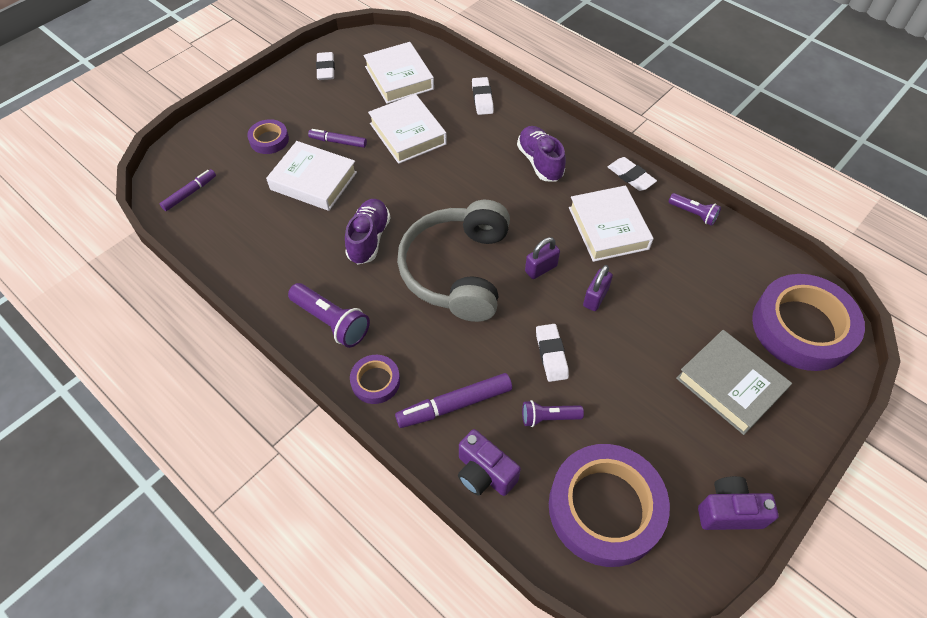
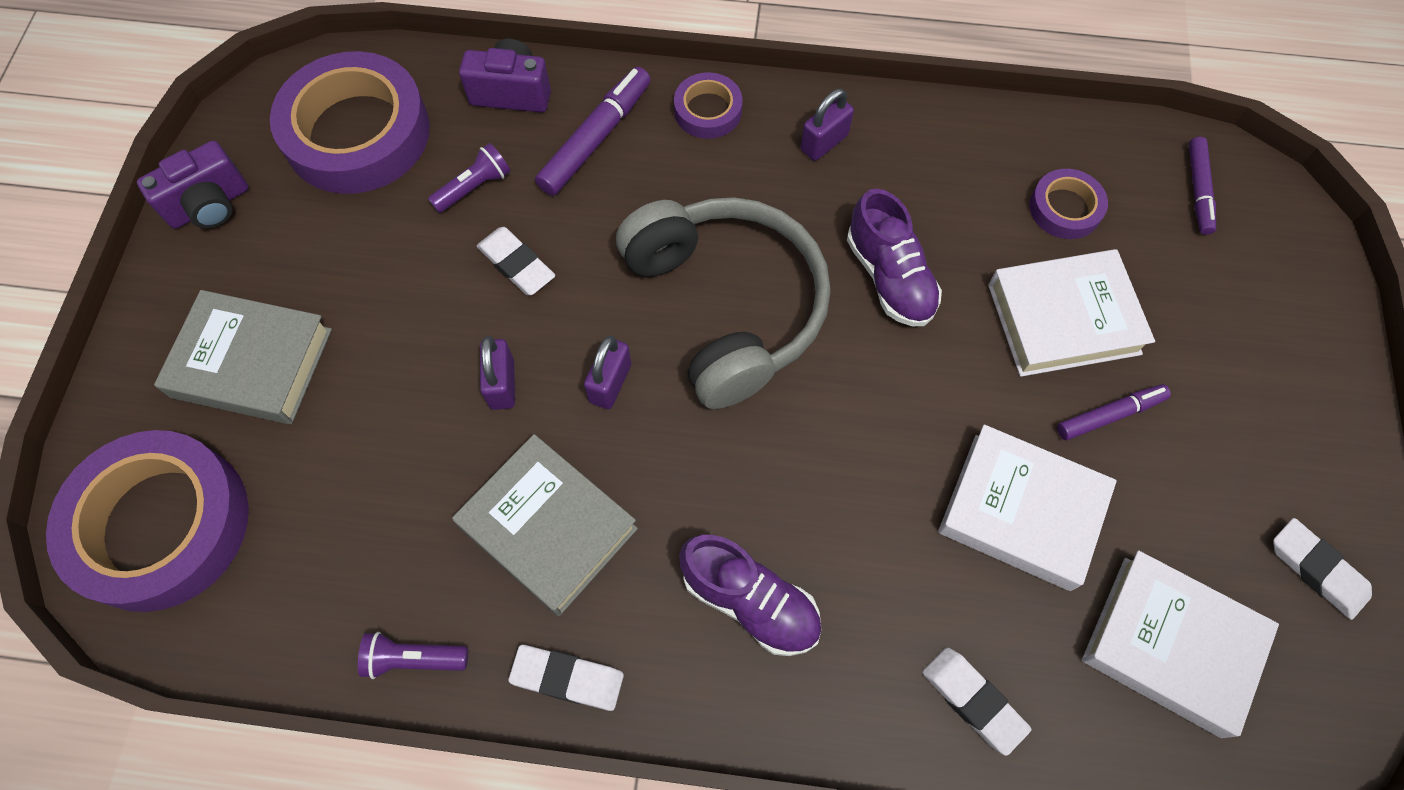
camera: 145 degrees right, 10 degrees up
purple tape [247,119,289,154] -> purple tape moved to [1029,169,1108,239]
purple flashlight [288,283,370,348] -> purple padlock [800,89,854,161]
white book [569,185,654,262] -> grey book [452,434,638,616]

